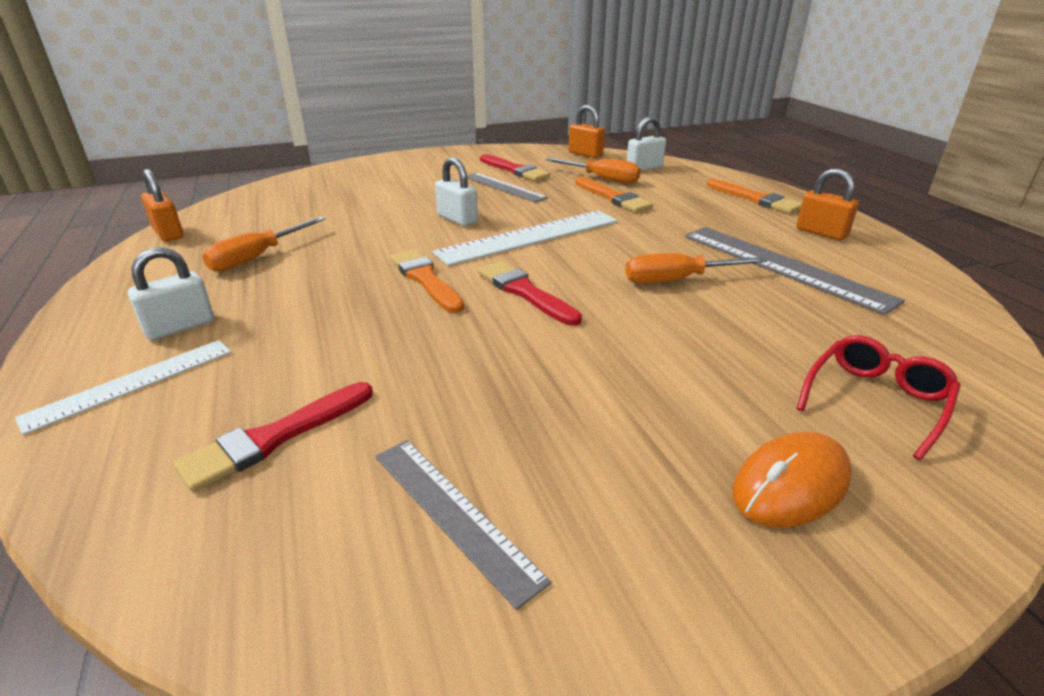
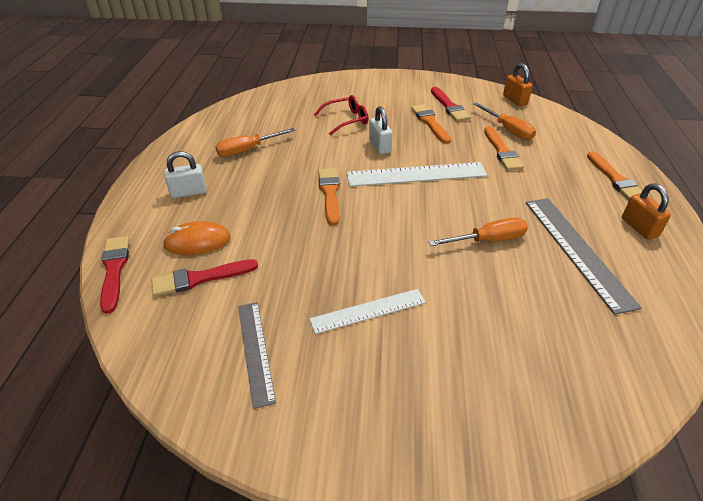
camera: 25 degrees right, 10 degrees up
white ruler [15,340,231,435] -> white ruler moved to [309,289,426,334]
orange padlock [141,169,184,242] -> none
grey ruler [467,173,548,203] -> orange brush [411,104,451,144]
red brush [477,261,582,326] -> red brush moved to [100,236,130,314]
orange screwdriver [626,253,767,284] -> orange screwdriver turned 150 degrees clockwise [428,218,528,246]
white padlock [627,116,666,171] -> none
orange mouse [732,432,852,527] -> orange mouse moved to [162,221,231,255]
red glasses [797,335,961,460] -> red glasses moved to [314,95,368,135]

